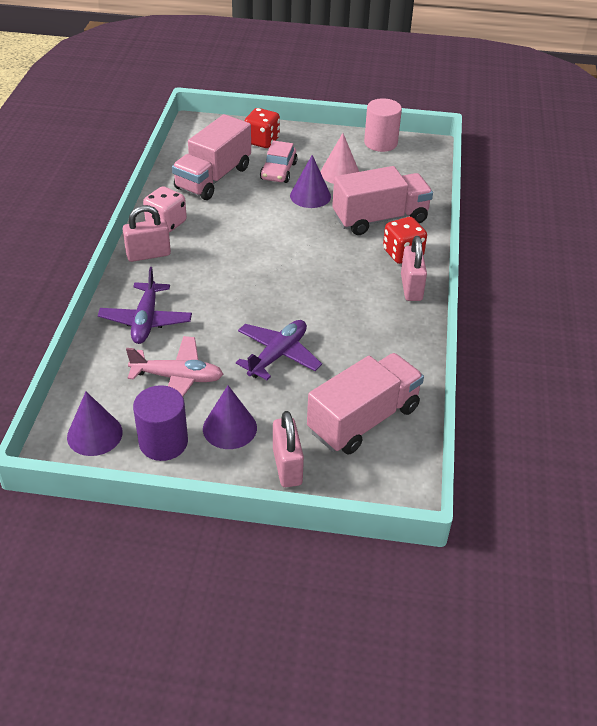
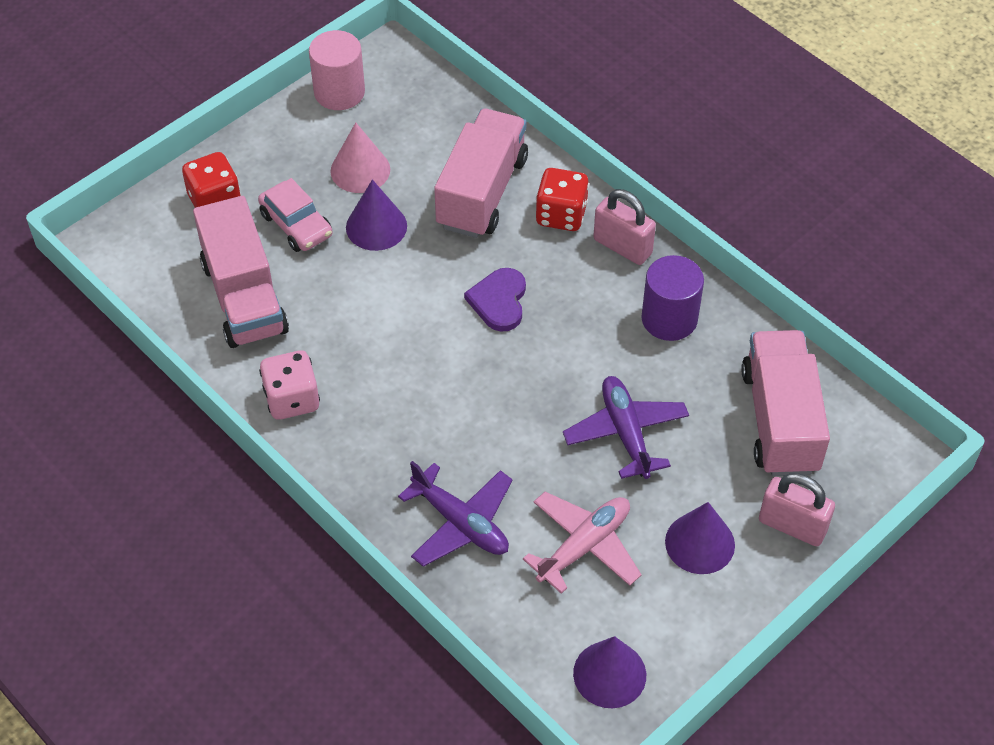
camera: 50 degrees left, 10 degrees up
pink padlock [123,205,171,262] -> none
purple cylinder [133,385,188,461] -> purple cylinder moved to [641,255,704,341]
none -> purple heart [464,268,526,332]

